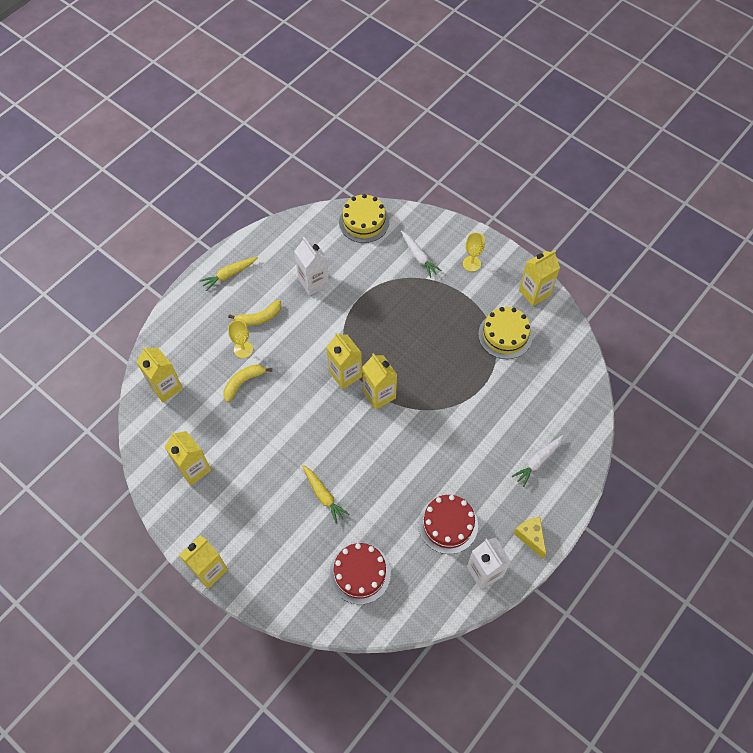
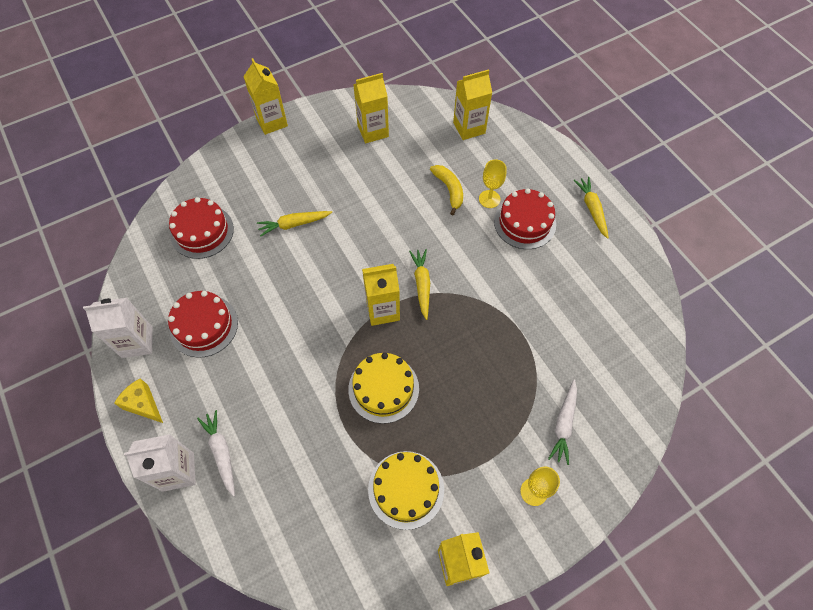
camera: 110 degrees right, 0 degrees up
yellow banana [228,300,281,326] -> red cake [494,188,556,249]
white carton [294,237,329,296] -> white carton moved to [124,434,196,492]
yellow carton [326,333,362,389] -> yellow carrot [409,249,430,320]
yellow cake [339,194,389,243] -> yellow cake moved to [348,353,419,424]
white carrot [401,231,442,278] -> white carrot turned 60 degrees counterclockwise [548,380,577,465]
yellow cheese [514,517,546,559] -> yellow cheese turned 135 degrees counterclockwise [114,378,163,423]

